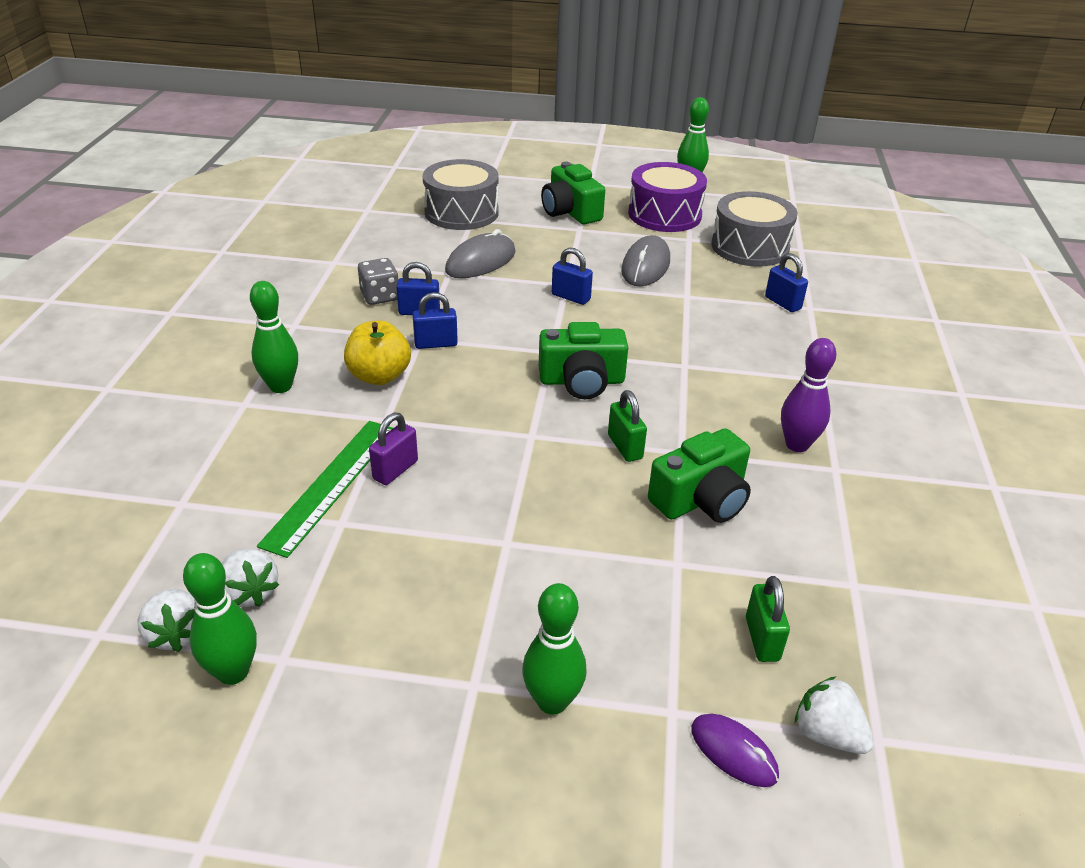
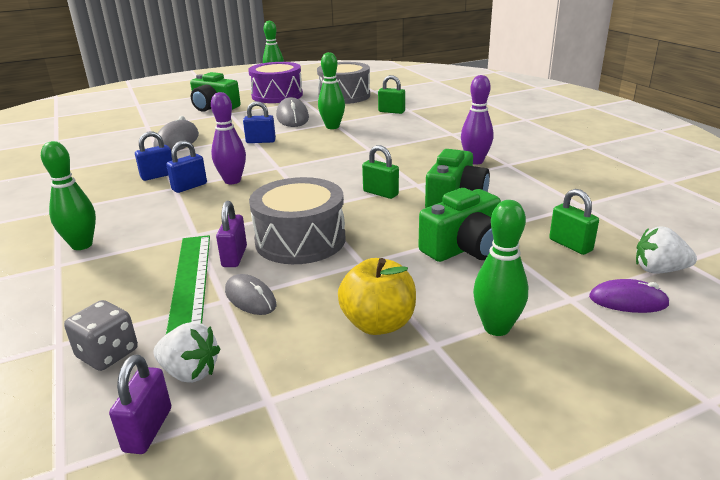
camera: 30 degrees left, 10 degrees down
white strawberry [138,588,195,652] -> purple padlock [109,354,171,454]
green bowling pin [183,553,257,685] -> green bowling pin moved to [318,52,345,129]
yellow apple [344,320,411,385] -> yellow apple moved to [338,258,416,335]
grey dice [358,258,398,305] -> grey dice moved to [64,300,138,371]
grey drum [423,159,499,230] -> grey drum moved to [249,177,345,264]
green camera [539,322,628,399] -> green camera moved to [419,188,501,262]
blue padlock [765,253,808,312] -> green padlock [378,75,405,114]
none -> purple bowling pin [211,92,246,184]
none -> grey mouse [225,274,276,315]

